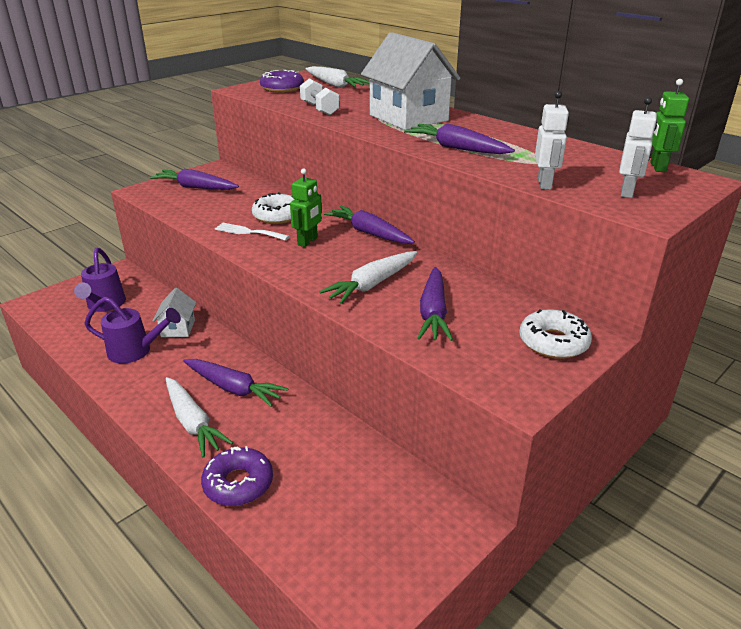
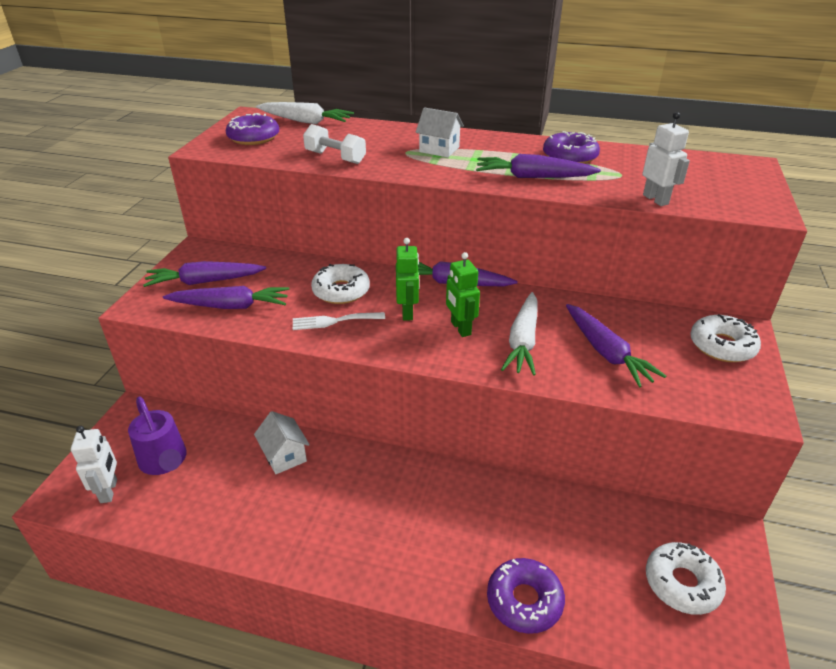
camera: 30 degrees left, 5 degrees up
purple watering can [84,297,181,364] -> none
white carrot [166,377,233,457] -> none
purple carrot [183,359,288,407] -> purple carrot moved to [163,286,289,309]
white house [361,32,460,130] -> white house [416,107,464,157], size x0.49
white robot [619,97,657,198] -> white robot moved to [71,426,117,503]
green robot [650,79,689,172] -> green robot moved to [446,252,480,337]
none -> purple donut [543,131,600,164]
none -> white donut [646,542,726,615]

